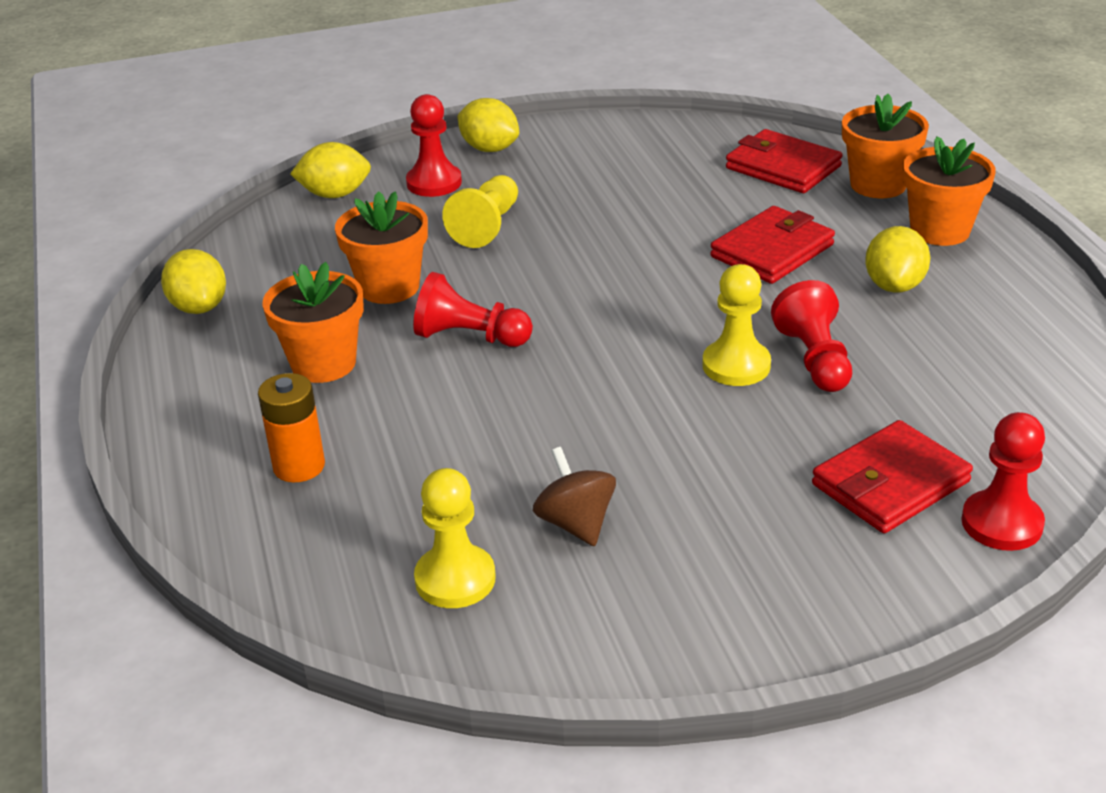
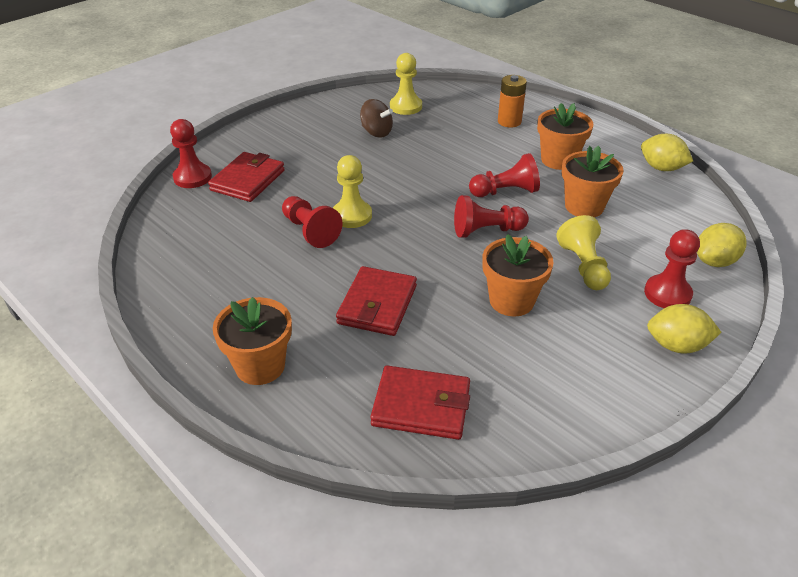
camera: 150 degrees right, 5 degrees up
orange flower pot [842,94,929,198] -> orange flower pot moved to [482,234,554,316]
yellow lemon [865,226,930,293] -> none
none -> red pawn [454,195,529,238]

